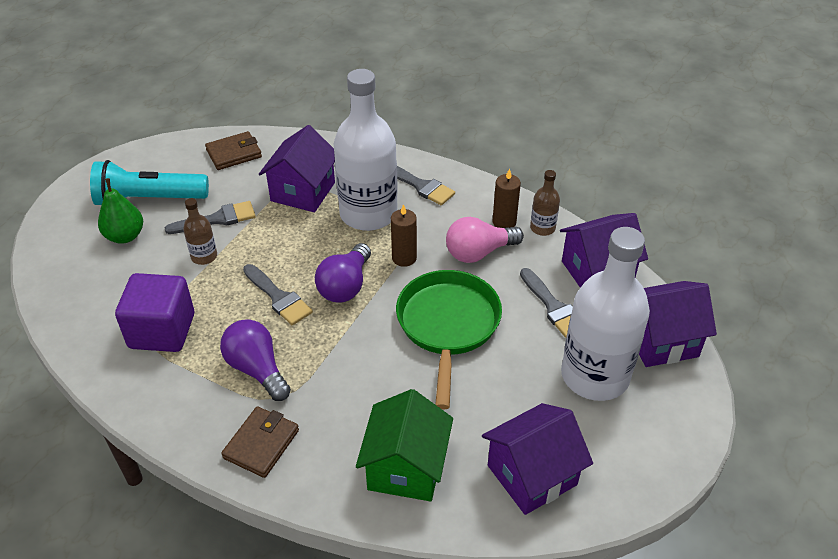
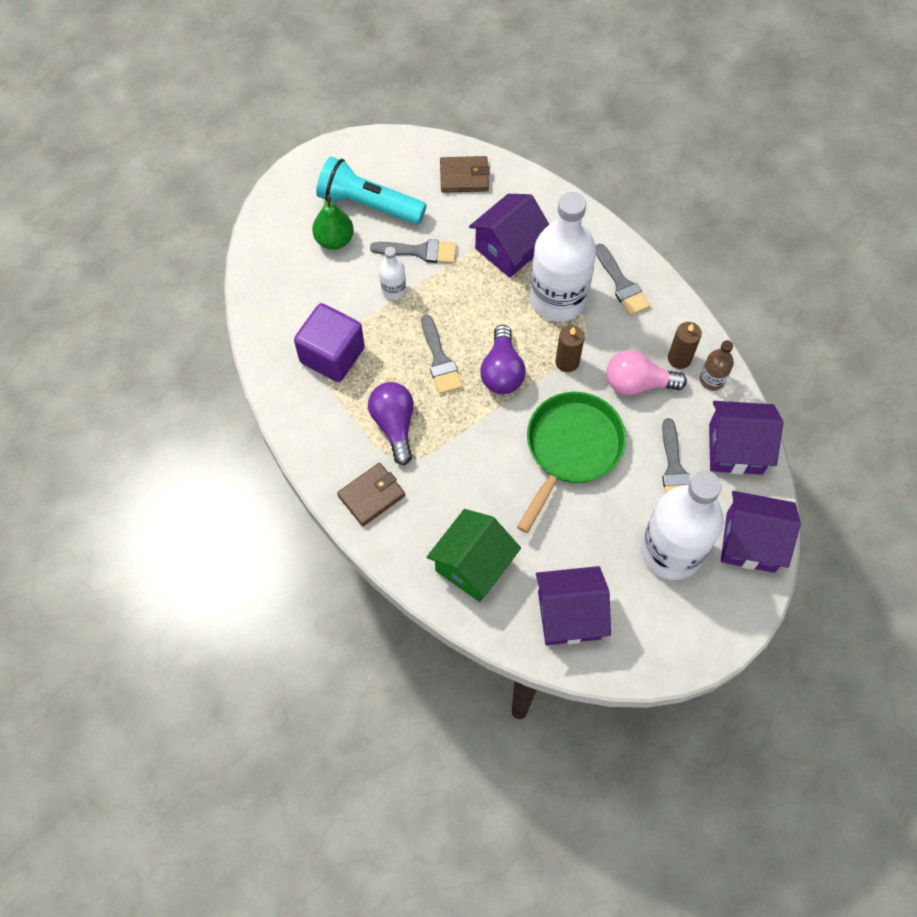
camera: 25 degrees right, 20 degrees up
brown bottle [183,198,217,265] -> white bottle [379,247,406,300]
purple light bulb [315,243,371,303] -> purple light bulb turned 45 degrees counterclockwise [480,325,526,394]

